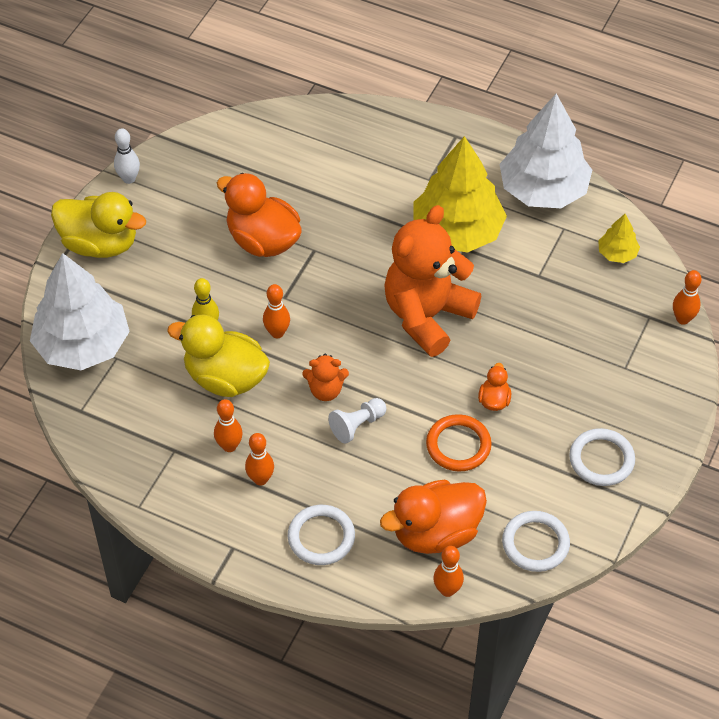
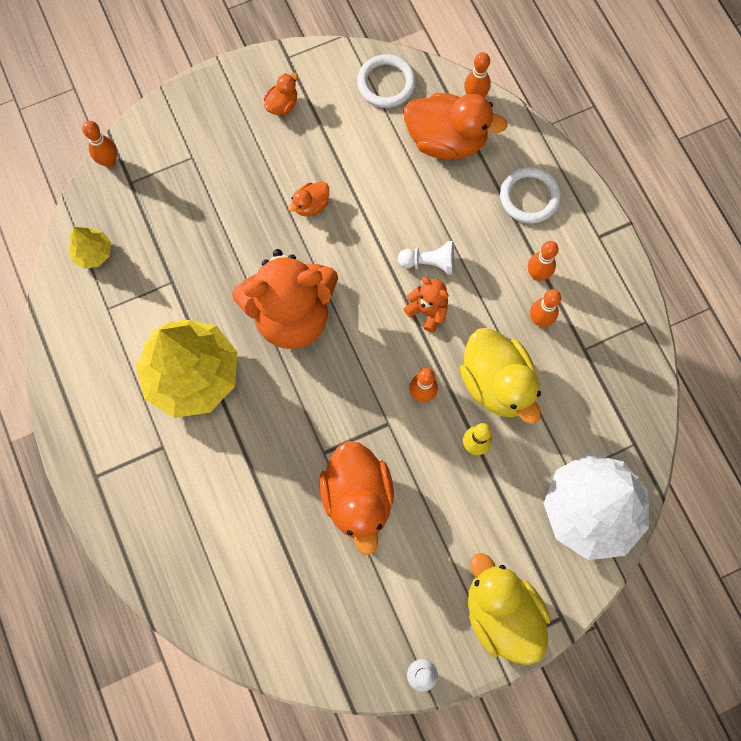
camera: 140 degrees left, 20 degrees up
orange ring [426,414,492,471] -> none
white tree [500,94,592,208] -> none
white ring [569,428,635,486] -> orange duck [264,73,298,115]

